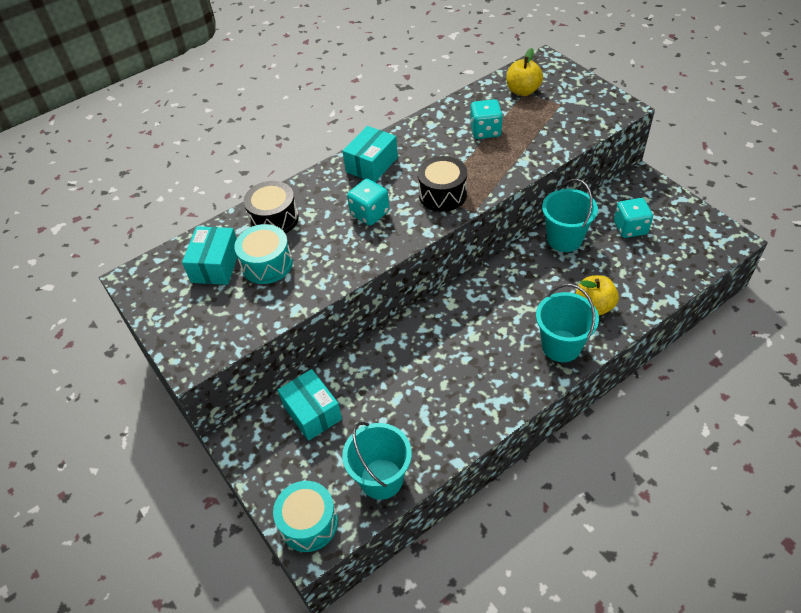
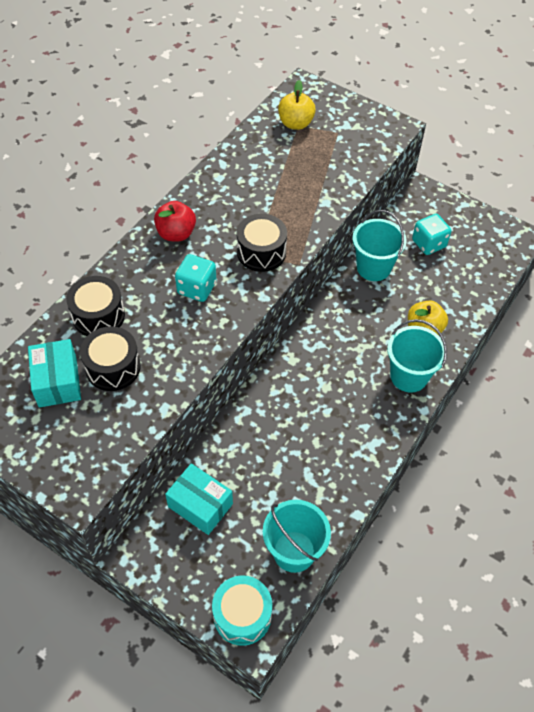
camera: 25 degrees left, 5 degrees up
turquoise drum [234,224,293,284] -> black drum [80,326,141,391]
turquoise box [343,126,398,182] -> red apple [154,201,196,241]
turquoise dice [470,99,503,139] -> none

